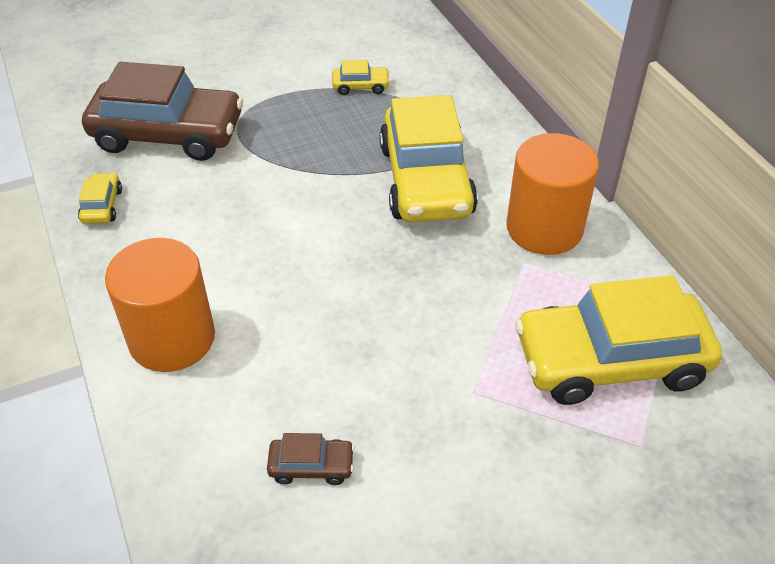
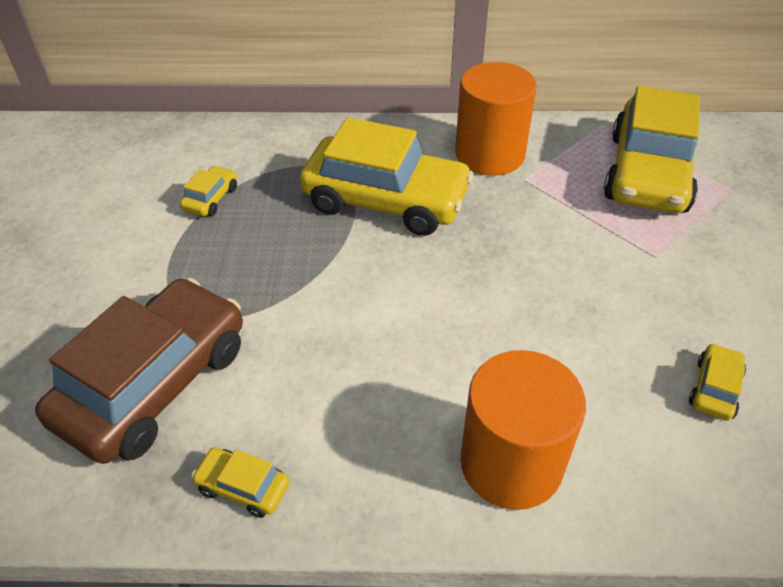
camera: 65 degrees left, 0 degrees up
brown car [267,433,355,485] -> yellow car [689,343,746,421]

